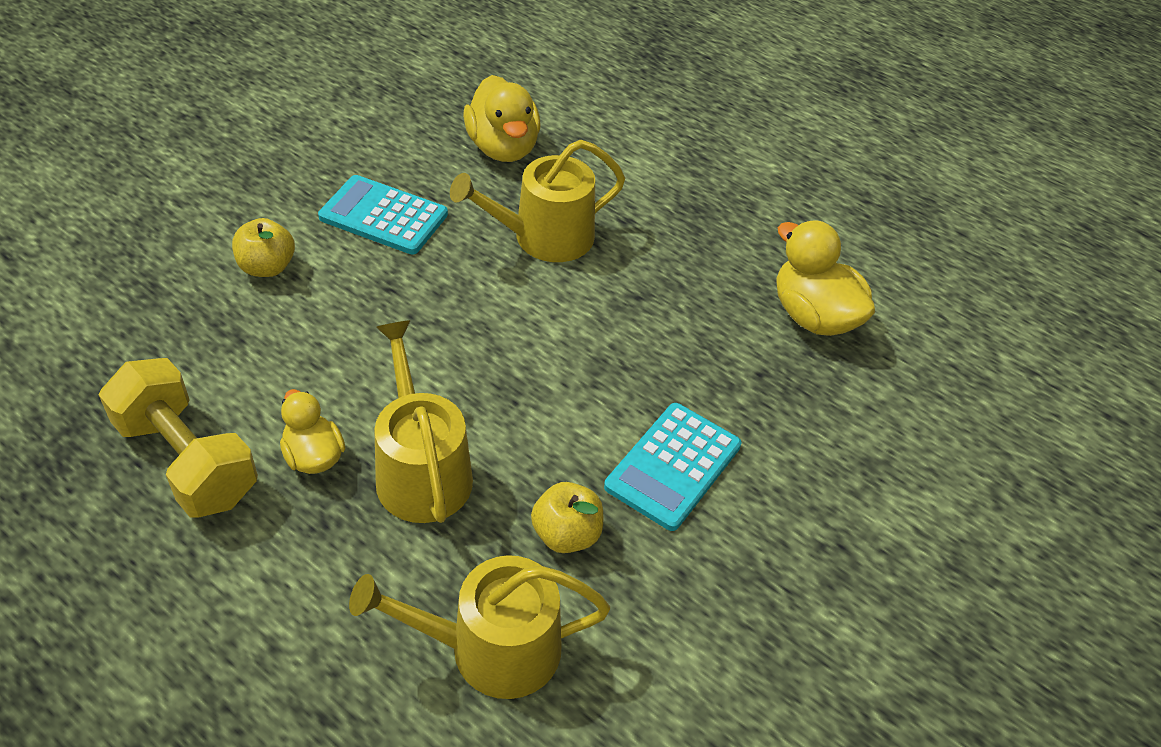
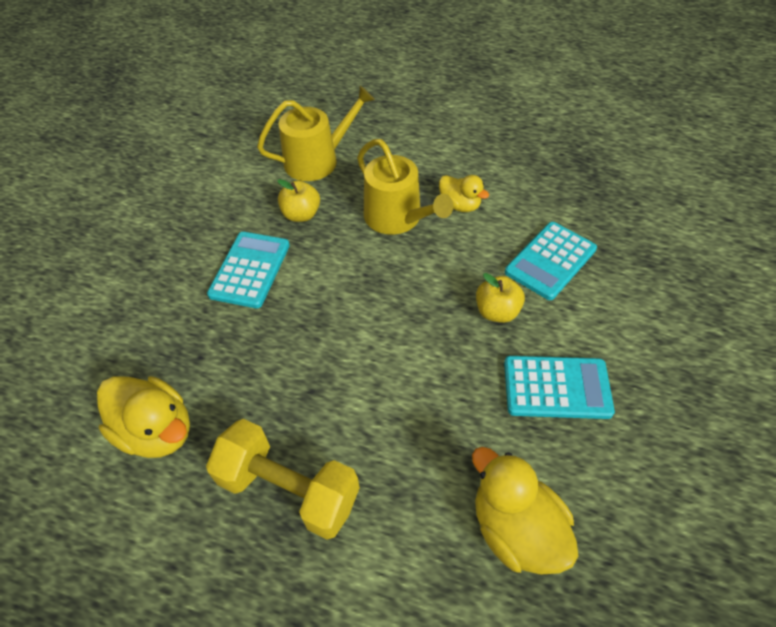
camera: 165 degrees right, 5 degrees up
yellow dumbbell [99,358,258,518] -> yellow dumbbell moved to [206,419,360,540]
yellow apple [232,218,295,277] -> yellow apple moved to [476,273,525,323]
yellow watering can [450,140,625,262] -> none
none -> turquoise calculator [505,222,597,300]

